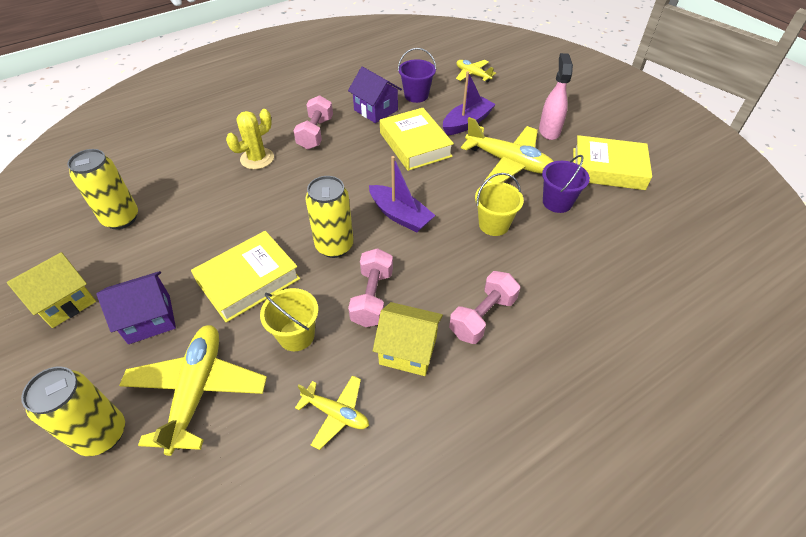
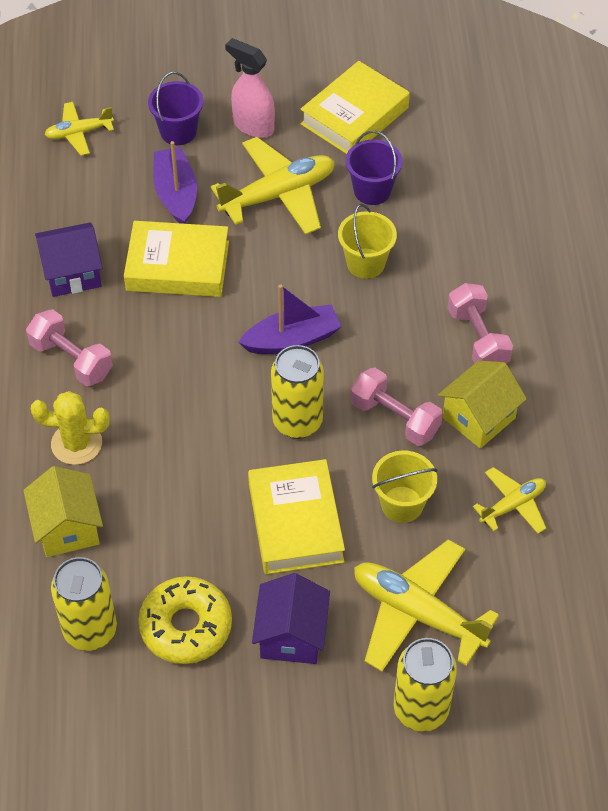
camera: 60 degrees left, 5 degrees up
yellow house [7,252,96,328] -> yellow house moved to [23,466,103,557]
yellow cactus [226,109,274,169] -> yellow cactus turned 75 degrees counterclockwise [31,391,110,465]
purple bucket [398,48,436,103] -> purple bucket moved to [148,72,203,145]
none -> yellow donut [138,576,232,664]

